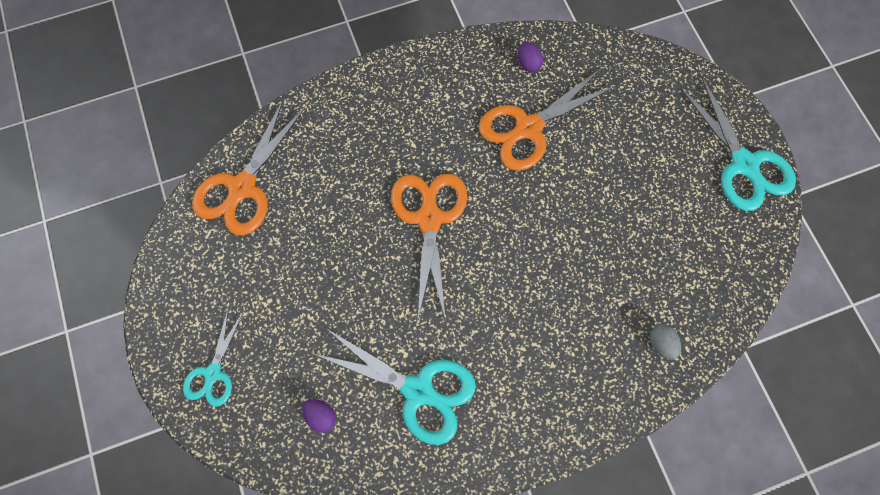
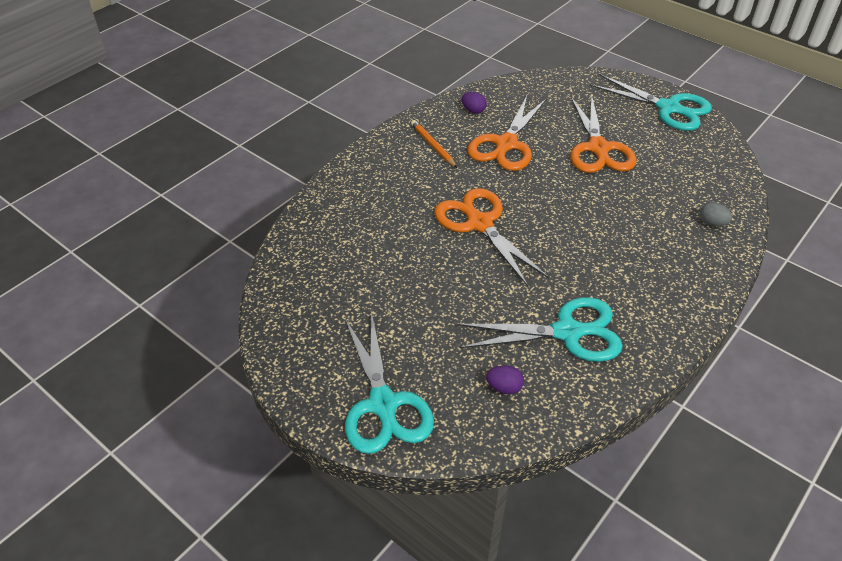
camera: 30 degrees left, 25 degrees down
turquoise scissors [183,310,243,407] -> turquoise scissors [345,311,434,454], size x1.70
orange scissors [192,100,304,235] -> orange scissors moved to [570,95,637,173]
none -> orange pencil [411,120,457,168]

